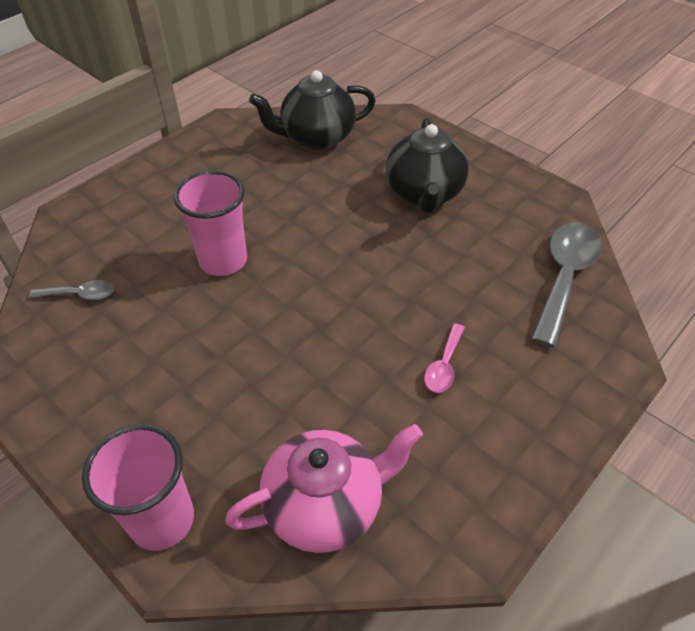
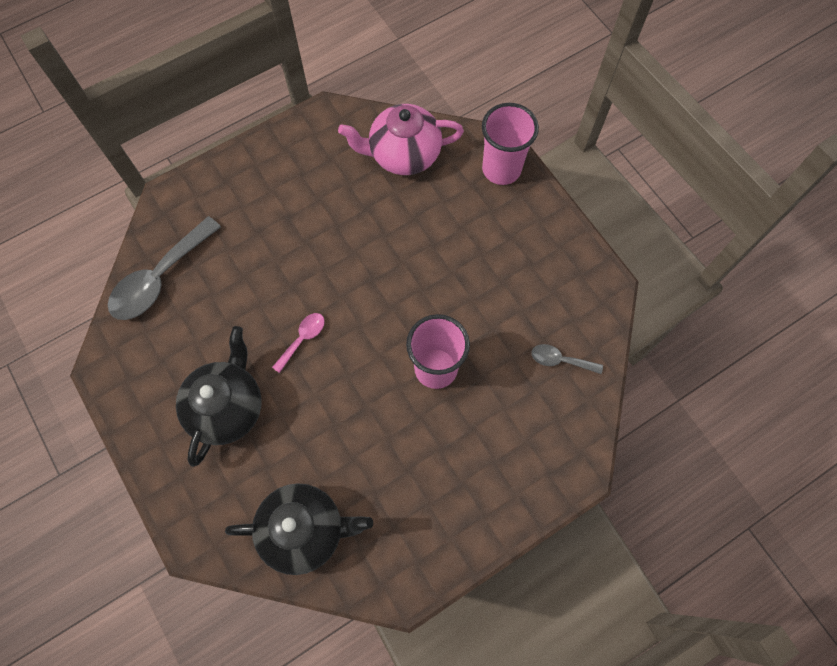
camera: 165 degrees left, 20 degrees up
pink spoon [424,323,465,393] -> pink spoon moved to [272,313,325,373]

